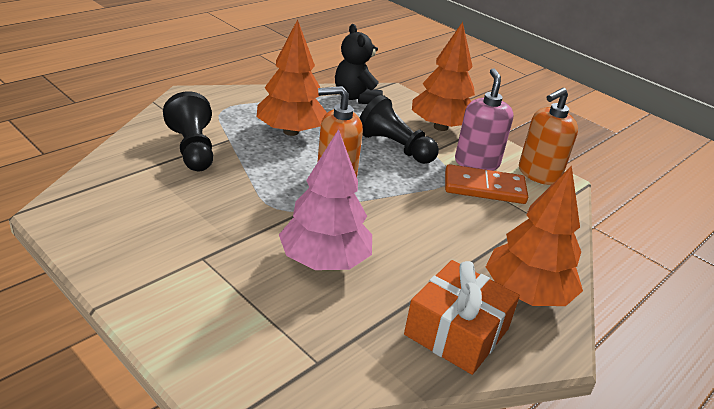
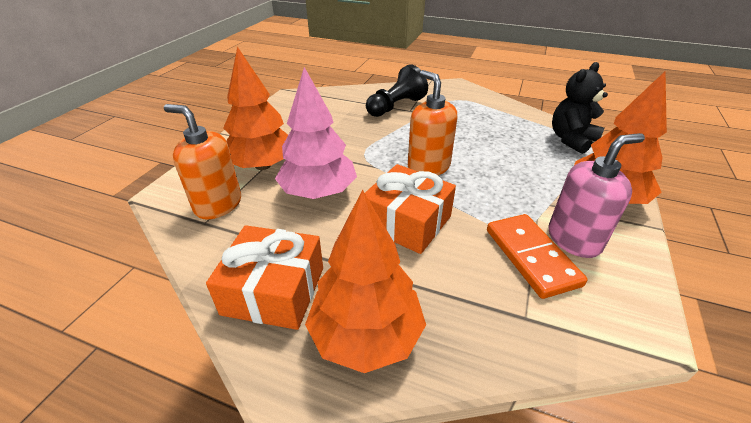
camera: 70 degrees right, 5 degrees up
orange tree [257,19,327,136] -> orange tree moved to [223,47,288,170]
black pawn [360,95,439,164] -> none
orange soap dispenser [519,88,578,185] -> orange soap dispenser moved to [164,104,241,220]
none -> orange gift [365,164,456,254]

